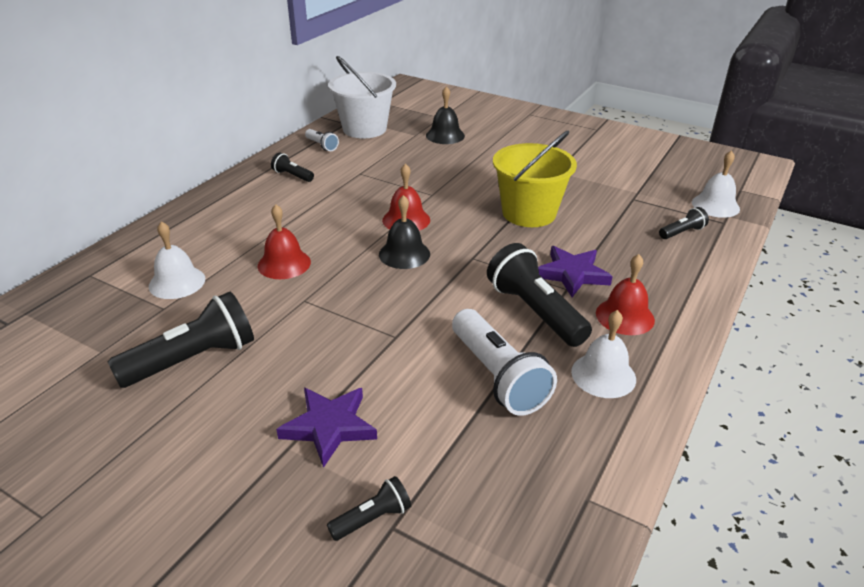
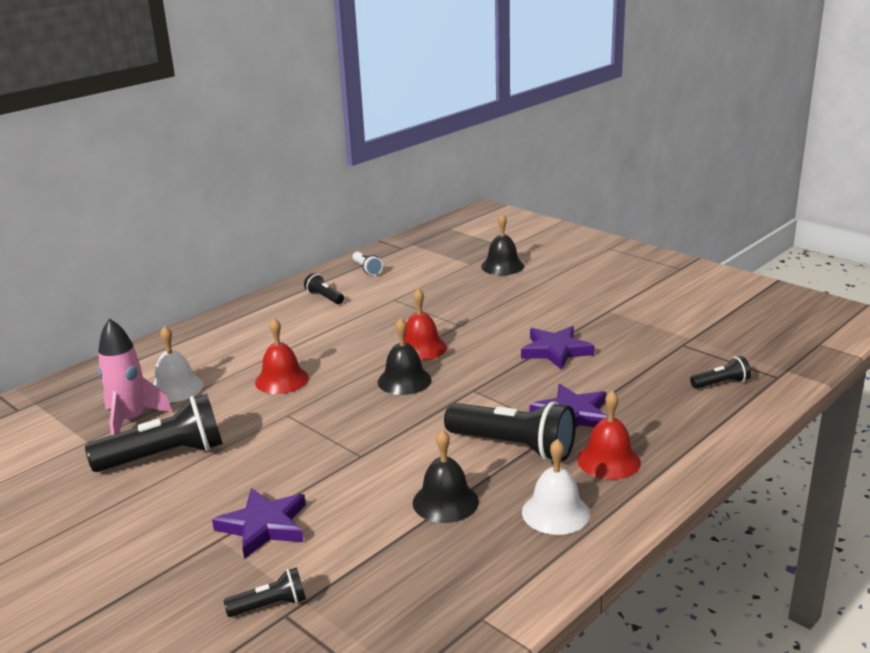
camera: 15 degrees right, 10 degrees down
white bucket [328,56,396,138] -> none
white flashlight [452,309,557,416] -> black bell [413,429,479,523]
black flashlight [487,243,592,347] -> black flashlight turned 135 degrees clockwise [444,401,576,461]
yellow bucket [493,131,577,227] -> purple star [521,326,595,370]
white bell [692,150,740,218] -> none
none -> pink rocket [98,318,172,435]

